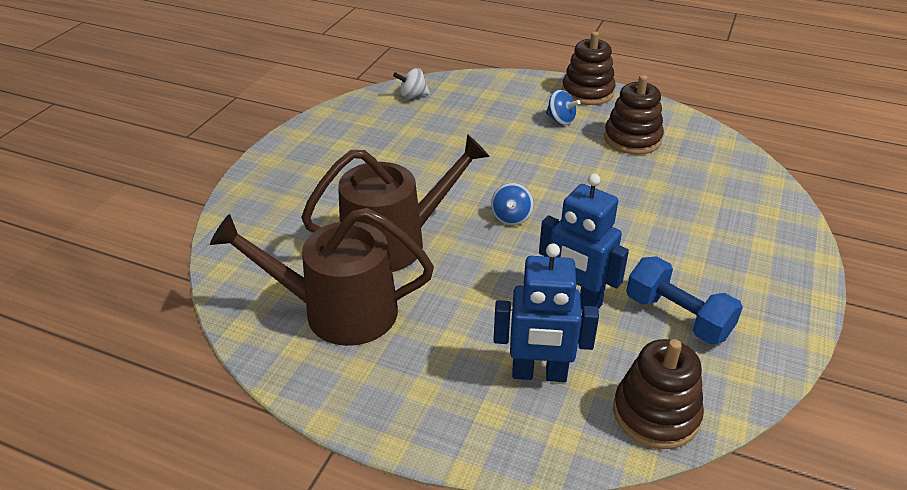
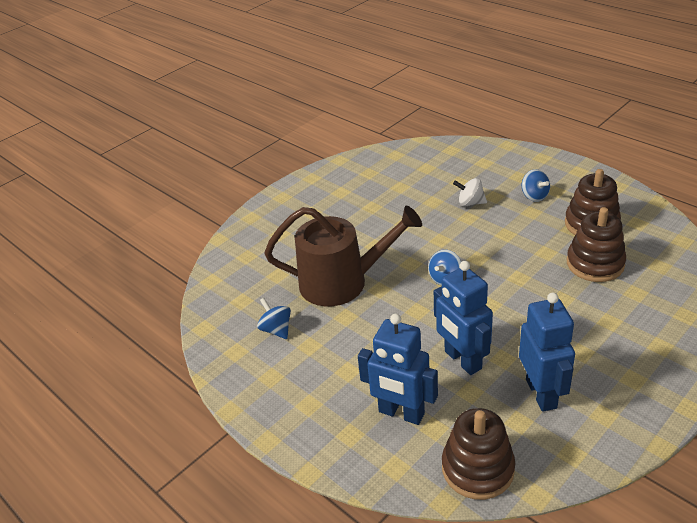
camera: 25 degrees right, 0 degrees up
brown watering can [210,208,434,346] -> blue spinning top [257,298,291,339]
white spinning top [393,68,430,100] -> white spinning top moved to [453,178,487,207]
brown stacking toy [562,31,616,105] -> brown stacking toy moved to [567,207,626,282]
blue dumbbell [626,256,743,344] -> blue robot [519,293,575,412]

